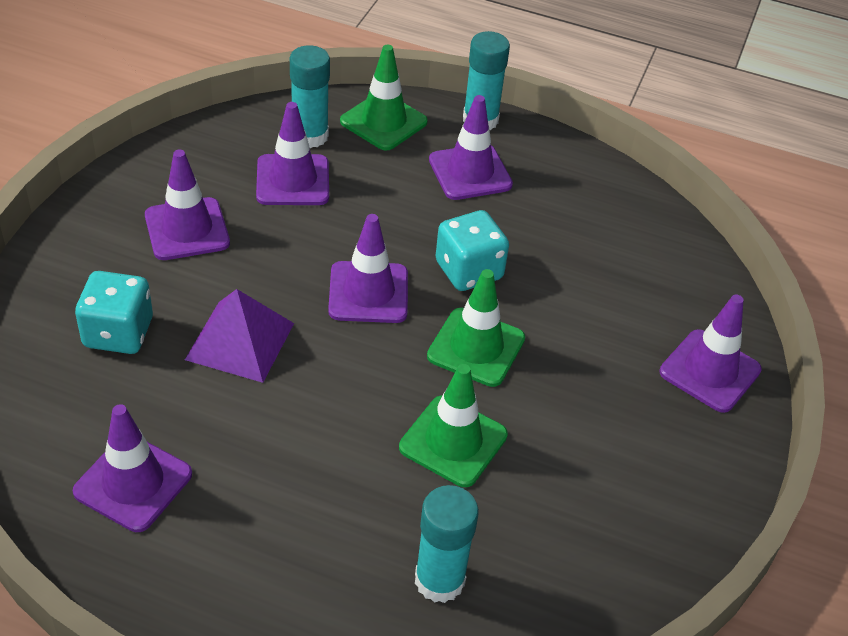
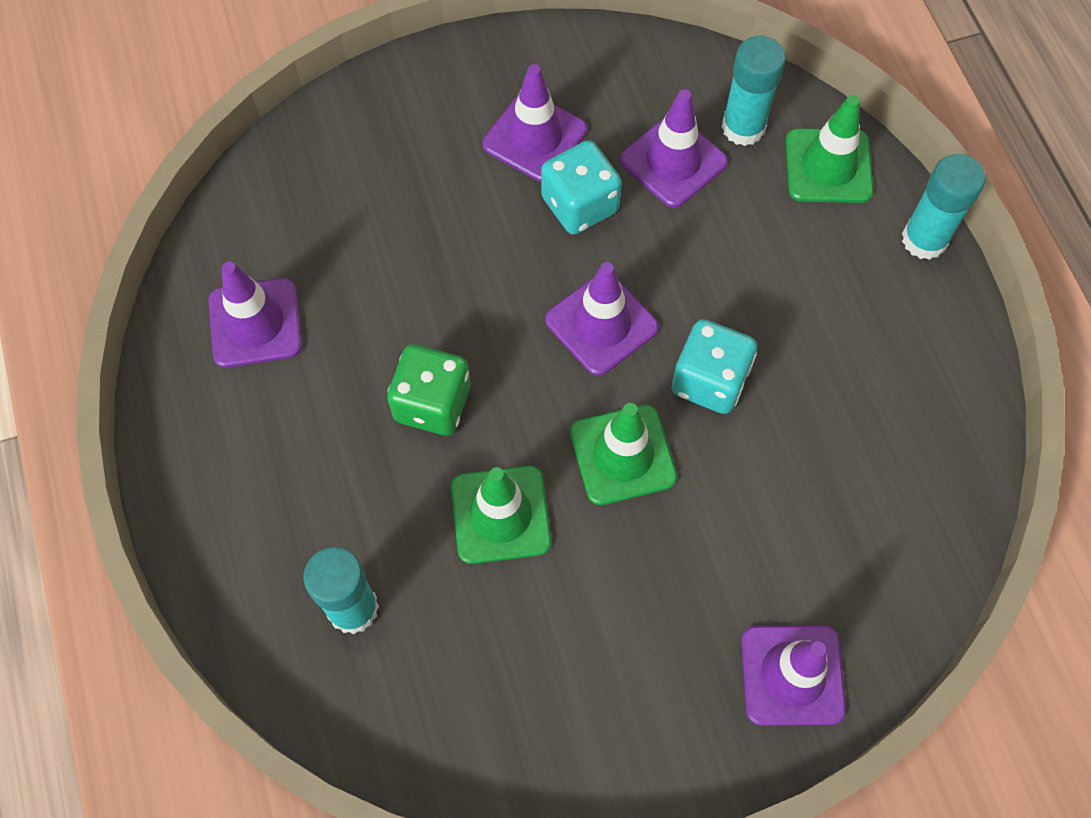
camera: 55 degrees right, 20 degrees up
turquoise dice [75,271,153,354] -> turquoise dice moved to [541,140,622,235]
purple pyramid [185,289,294,383] -> none
purple traffic cone [429,95,513,200] -> none
none -> green dice [387,344,471,436]

